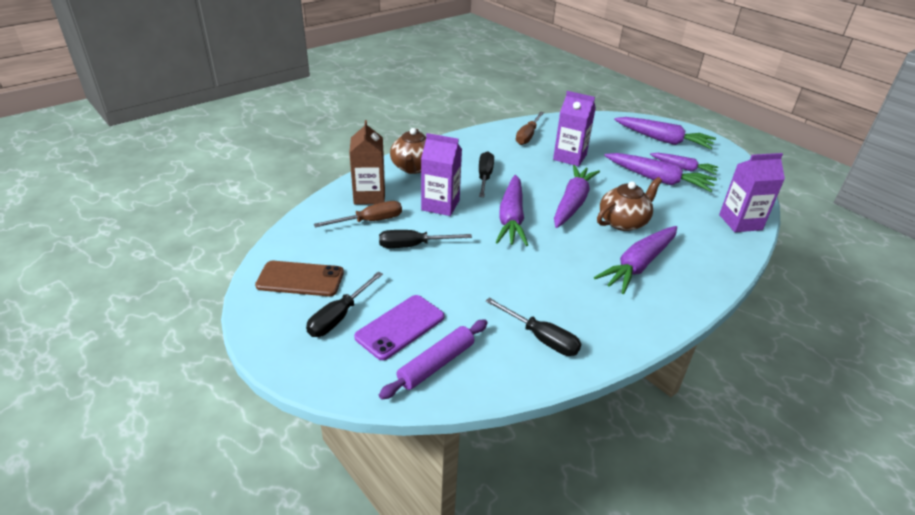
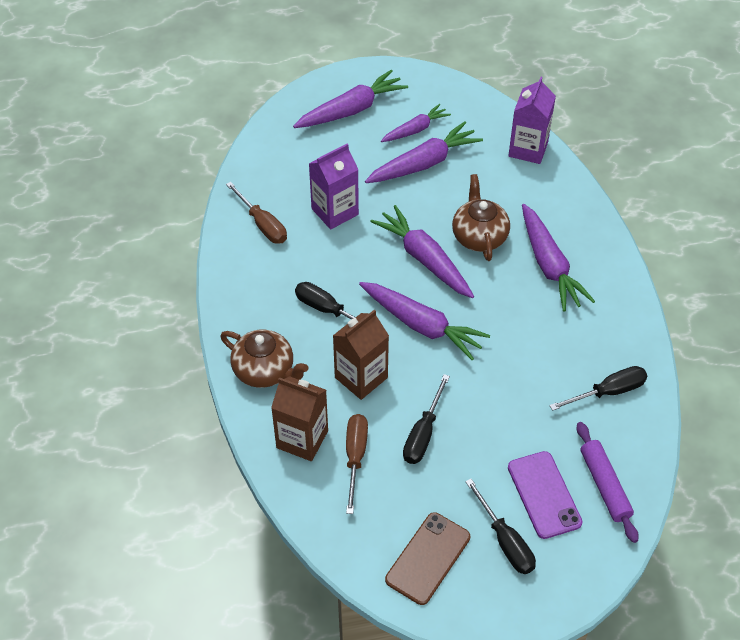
camera: 60 degrees left, 15 degrees up
purple carton [421,133,462,216] -> brown carton [333,310,389,400]

